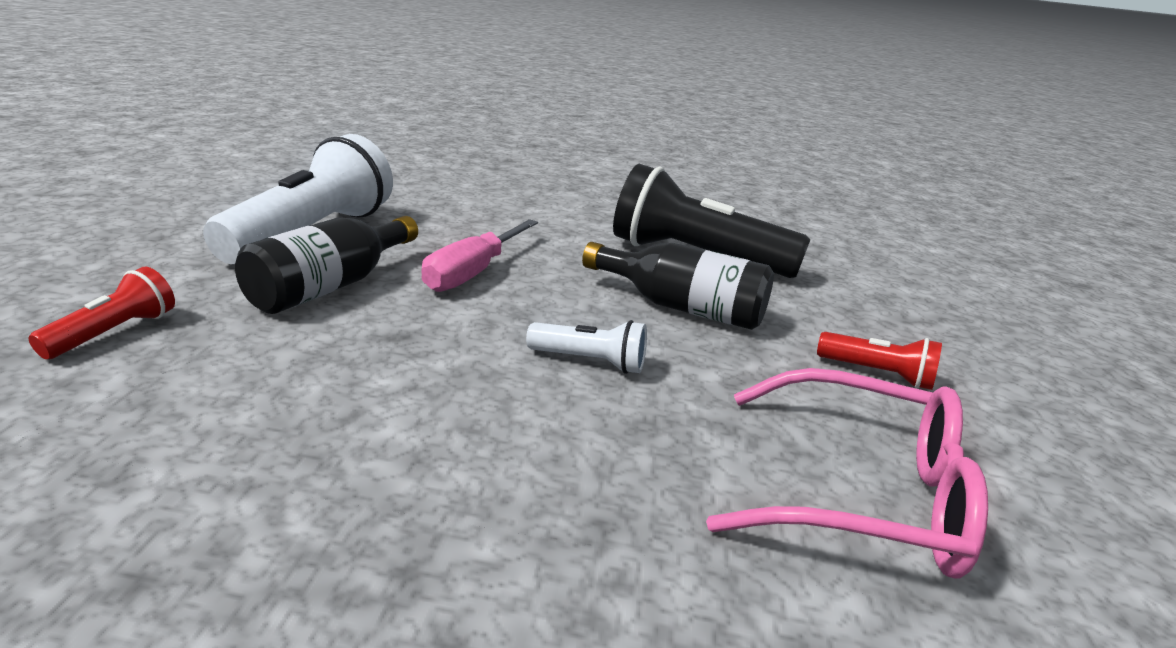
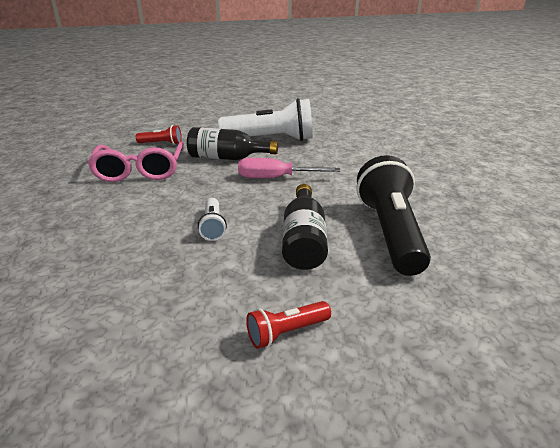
camera: 70 degrees right, 5 degrees up
pink glasses [706,368,988,579] -> pink glasses moved to [87,142,184,182]
red flashlight [817,332,942,390] -> red flashlight turned 60 degrees clockwise [246,301,331,349]

